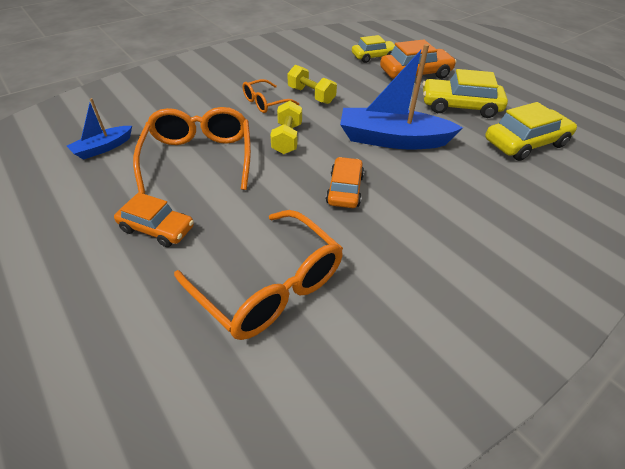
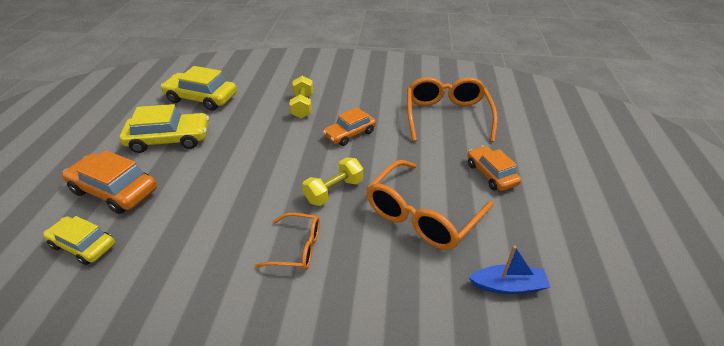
camera: 135 degrees left, 5 degrees down
yellow dumbbell [288,65,337,104] -> yellow dumbbell moved to [289,76,313,119]
blue boat [340,44,463,149] -> none
yellow car [422,69,508,118] -> yellow car turned 60 degrees counterclockwise [119,104,209,153]

